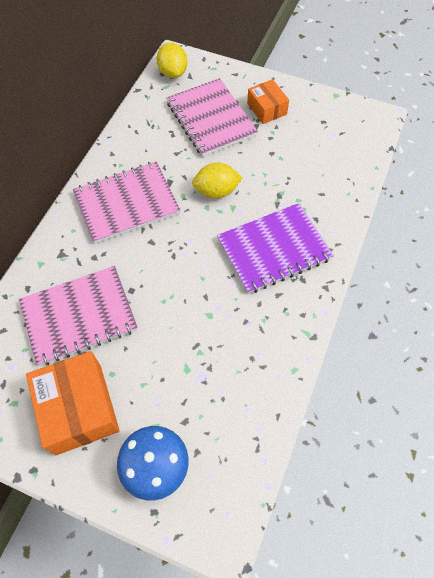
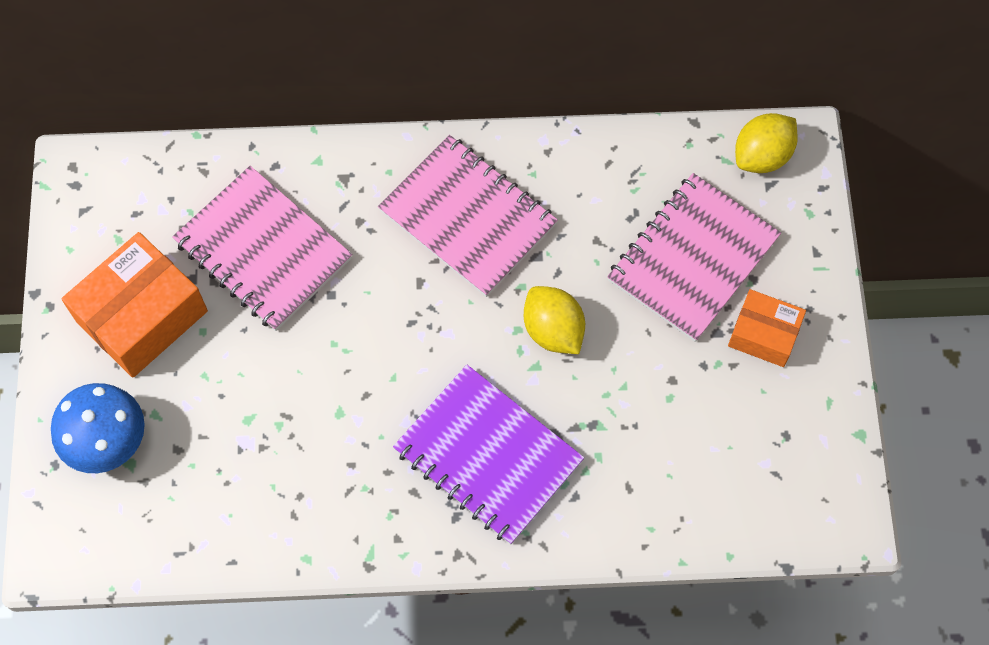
camera: 65 degrees right, 5 degrees up
orange box [247,79,289,124] -> orange box turned 75 degrees clockwise [728,289,806,367]

